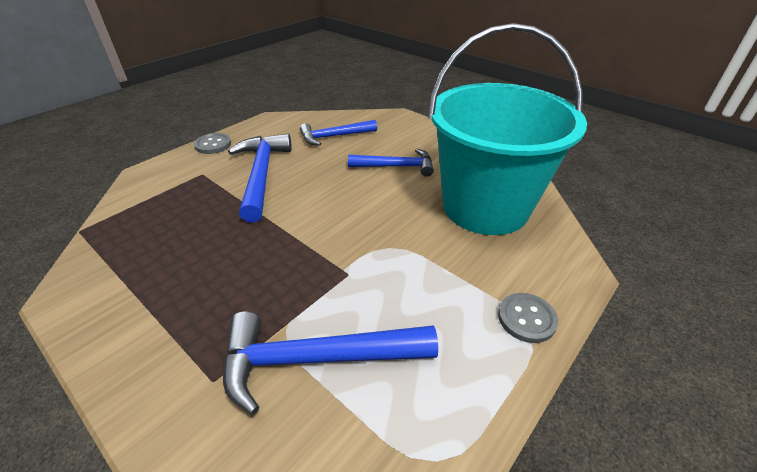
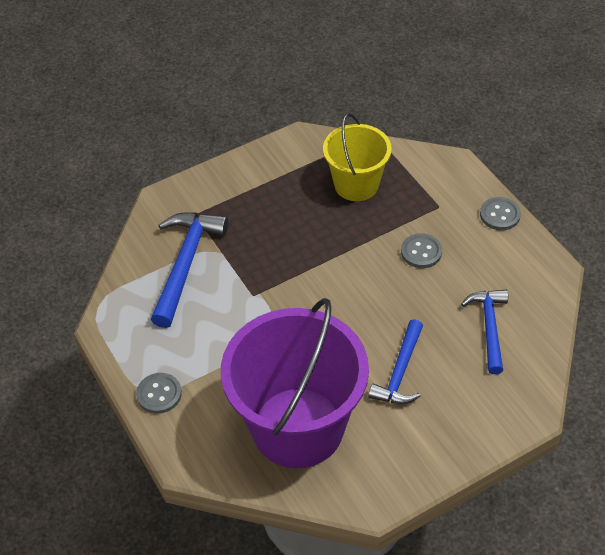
camera: 110 degrees right, 10 degrees up
blue hammer [228,134,292,223] -> grey button [401,233,442,268]
turquoise bucket [428,23,587,235] -> purple bucket [221,298,369,468]
none -> yellow bucket [323,113,392,201]

